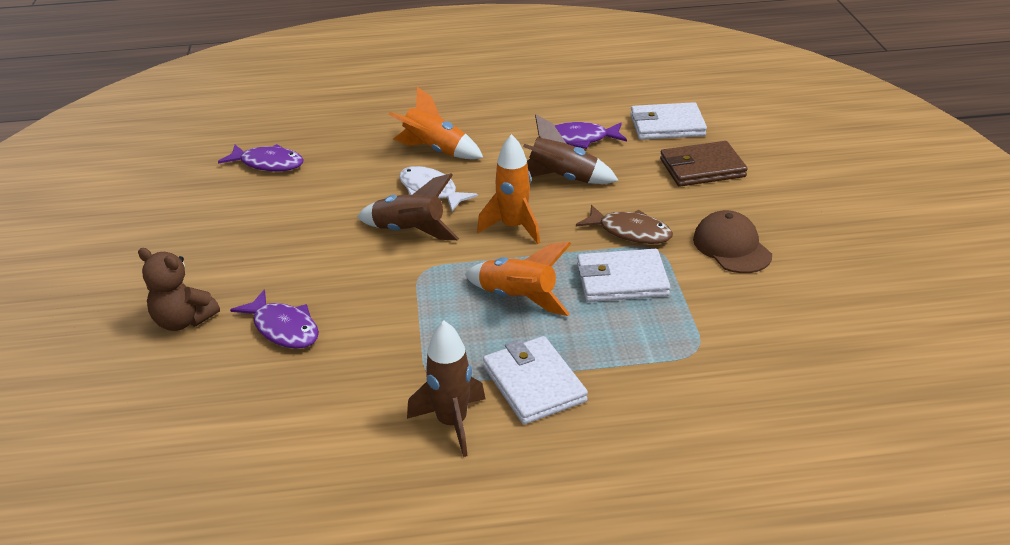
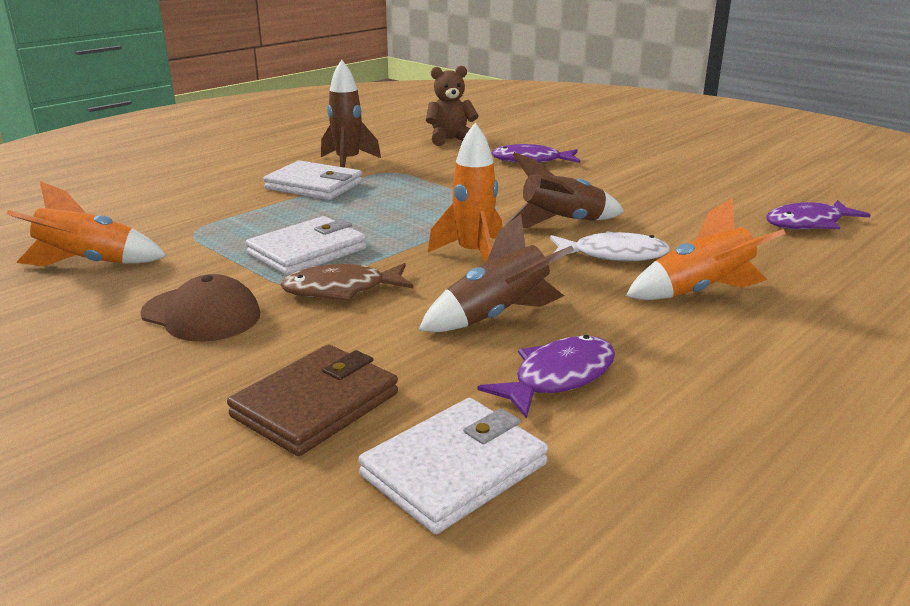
camera: 140 degrees right, 10 degrees down
brown teddy bear [138,248,220,331] -> brown teddy bear moved to [426,66,479,146]
orange rocket [465,242,571,316] -> orange rocket moved to [7,181,167,266]

